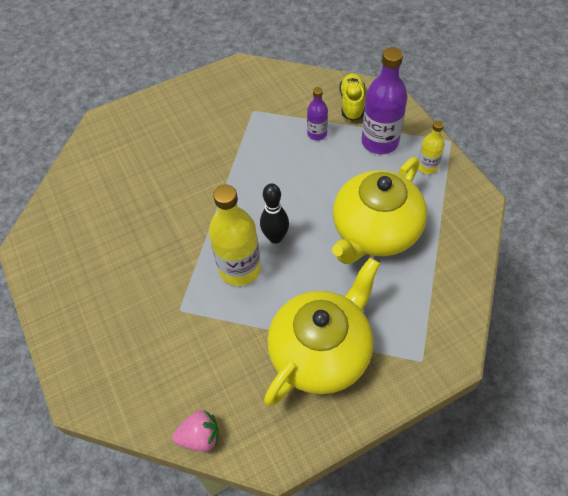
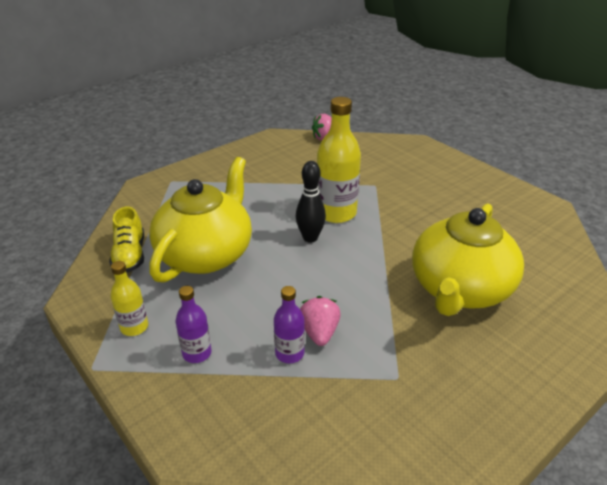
camera: 165 degrees right, 20 degrees down
yellow teapot [264,257,380,406] -> yellow teapot moved to [412,203,524,316]
yellow shoe [339,74,365,121] -> yellow shoe moved to [109,206,144,273]
purple bottle [362,47,408,154] -> purple bottle [175,286,212,363], size x0.54
none -> pink strawberry [300,296,341,346]

